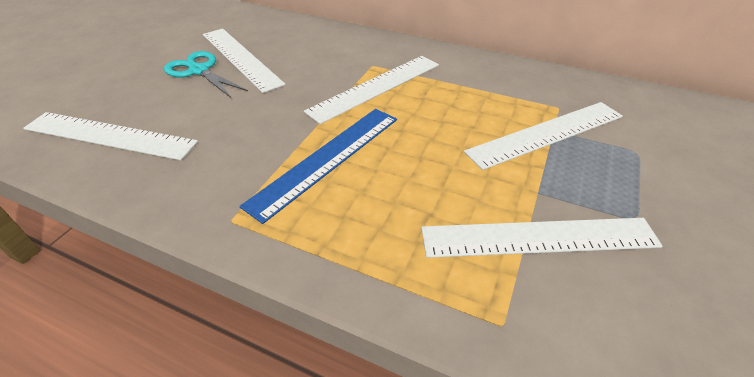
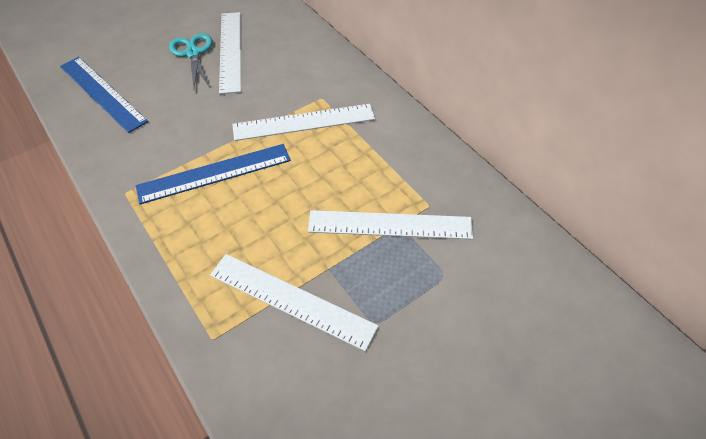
camera: 30 degrees right, 10 degrees up
white ruler [23,112,198,160] -> blue ruler [60,57,148,133]

